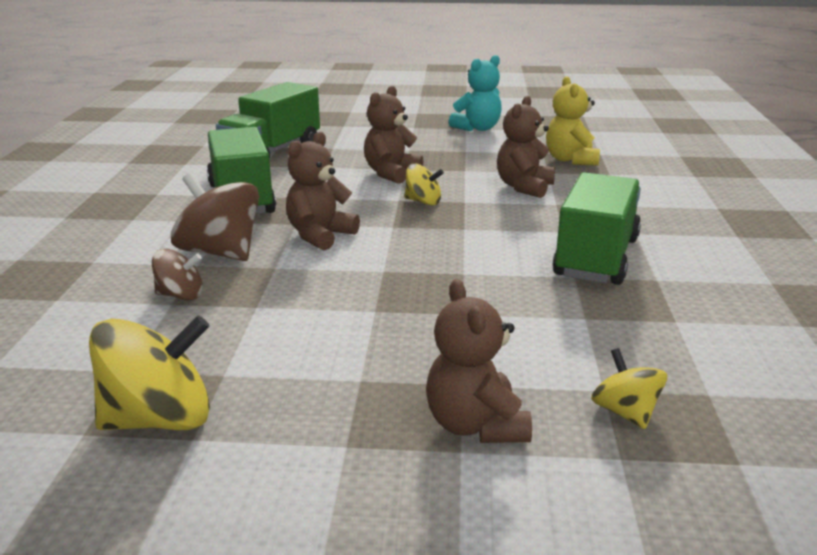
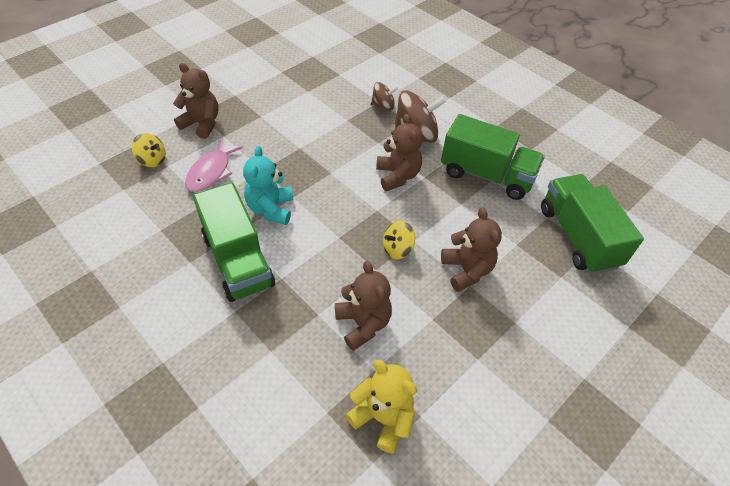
camera: 130 degrees right, 25 degrees up
yellow spinning top [89,315,210,430] -> none
brown spinning top [152,249,203,300] -> brown spinning top turned 135 degrees counterclockwise [371,82,398,111]
turquoise teddy bear [449,55,502,131] -> turquoise teddy bear moved to [243,146,293,225]
none -> pink fish [185,139,243,192]

